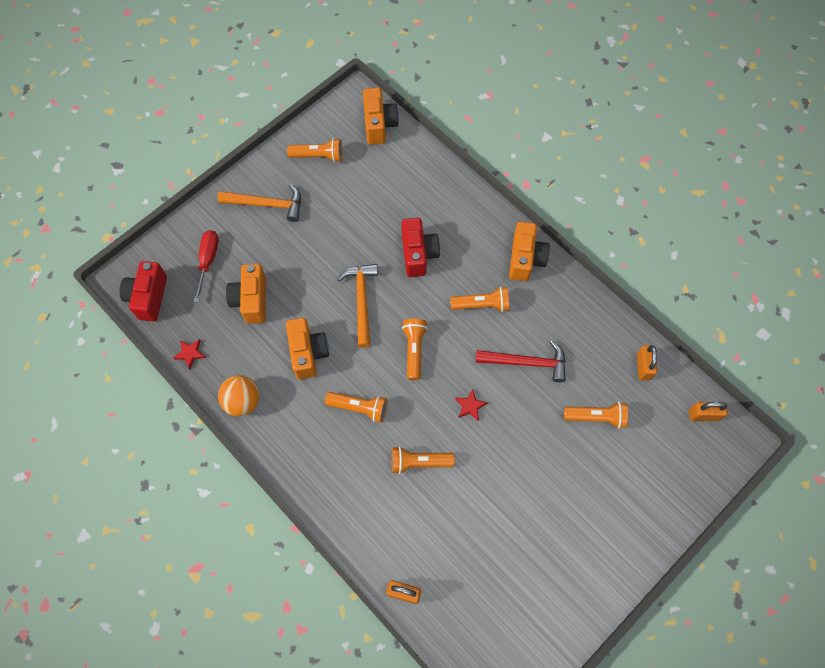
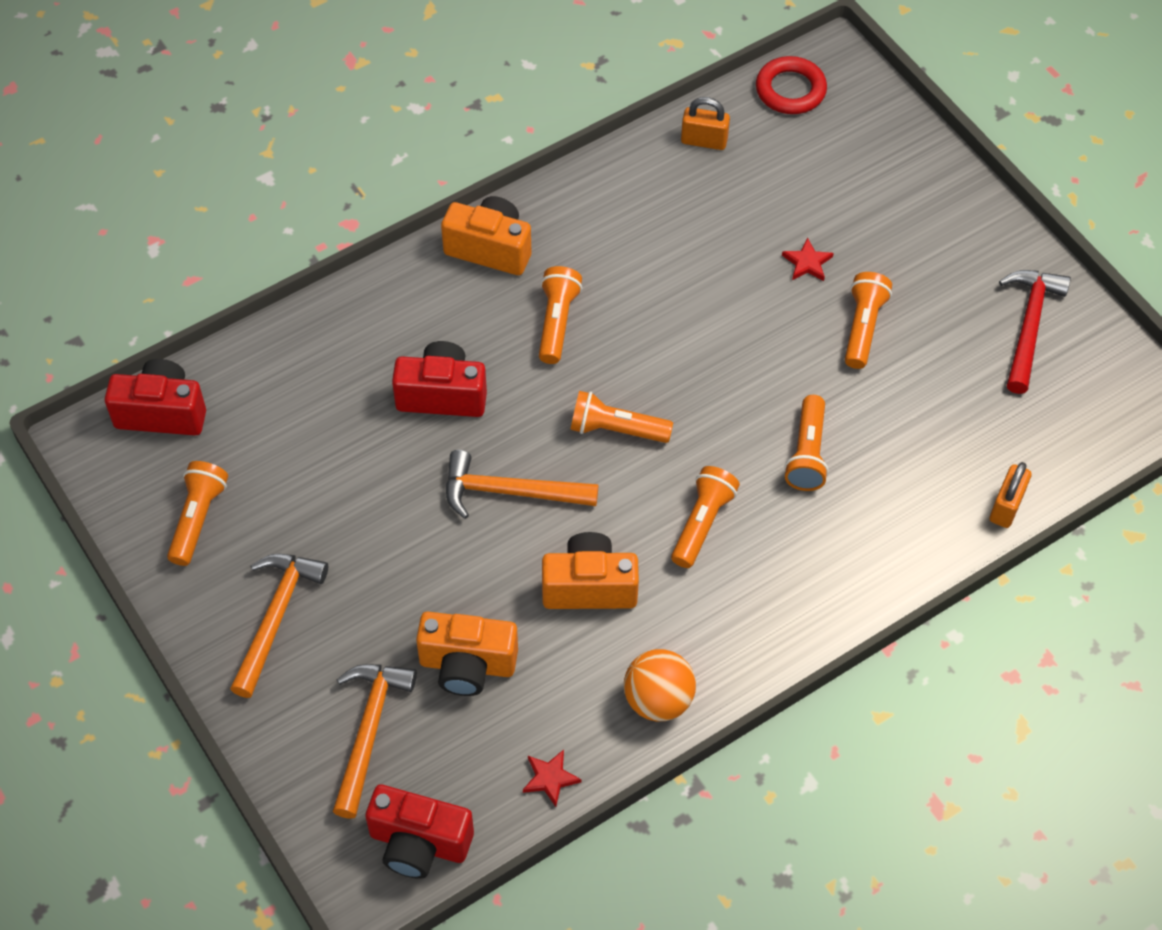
camera: 80 degrees left, 10 degrees down
red screwdriver [194,230,219,303] -> orange hammer [333,664,417,819]
orange camera [363,88,399,145] -> red camera [105,359,206,436]
red star [455,390,488,421] -> red star moved to [782,237,834,281]
red hammer [476,340,566,383] -> red hammer moved to [999,270,1071,394]
orange flashlight [564,402,628,429] -> orange flashlight moved to [845,272,892,369]
orange padlock [689,402,728,421] -> red ring [756,56,827,114]

